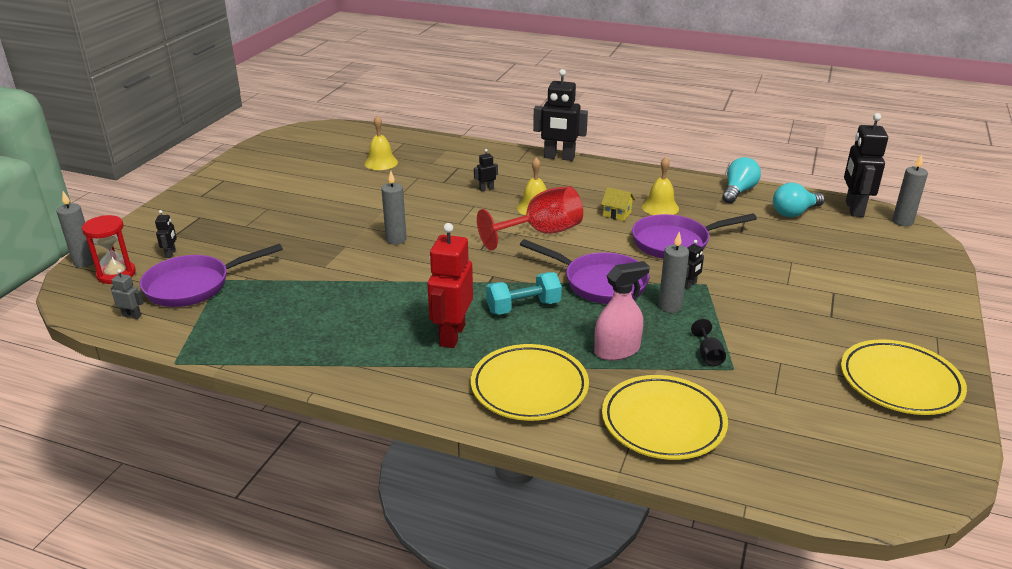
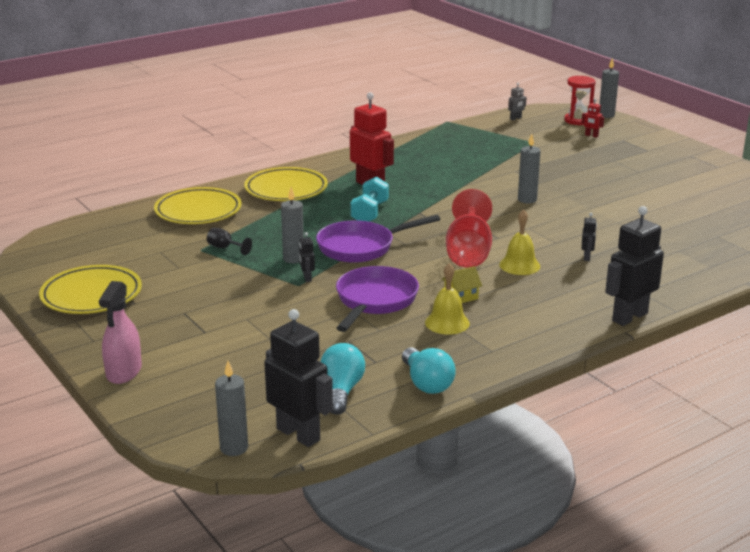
camera: 125 degrees right, 5 degrees down
purple pan [140,244,283,307] -> none
black robot [155,210,177,258] -> red robot [581,99,604,138]
yellow bell [364,116,398,170] -> none
pink spray bottle [594,261,650,361] -> pink spray bottle moved to [99,281,142,384]

